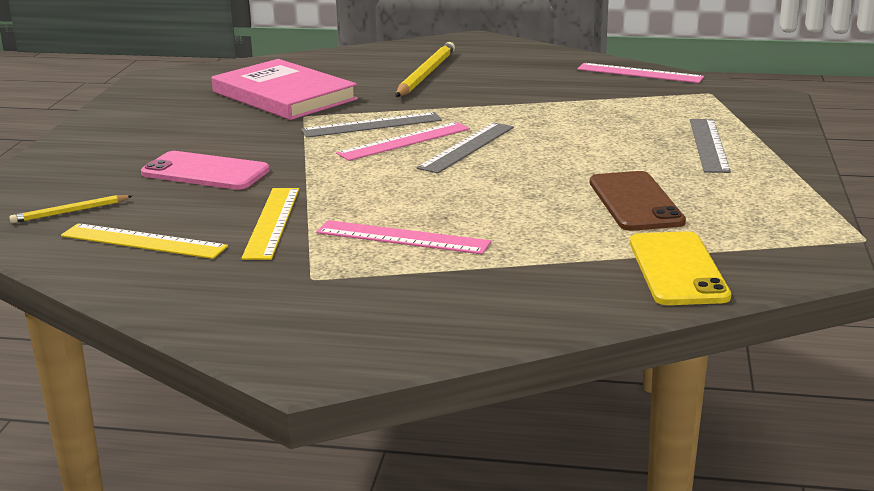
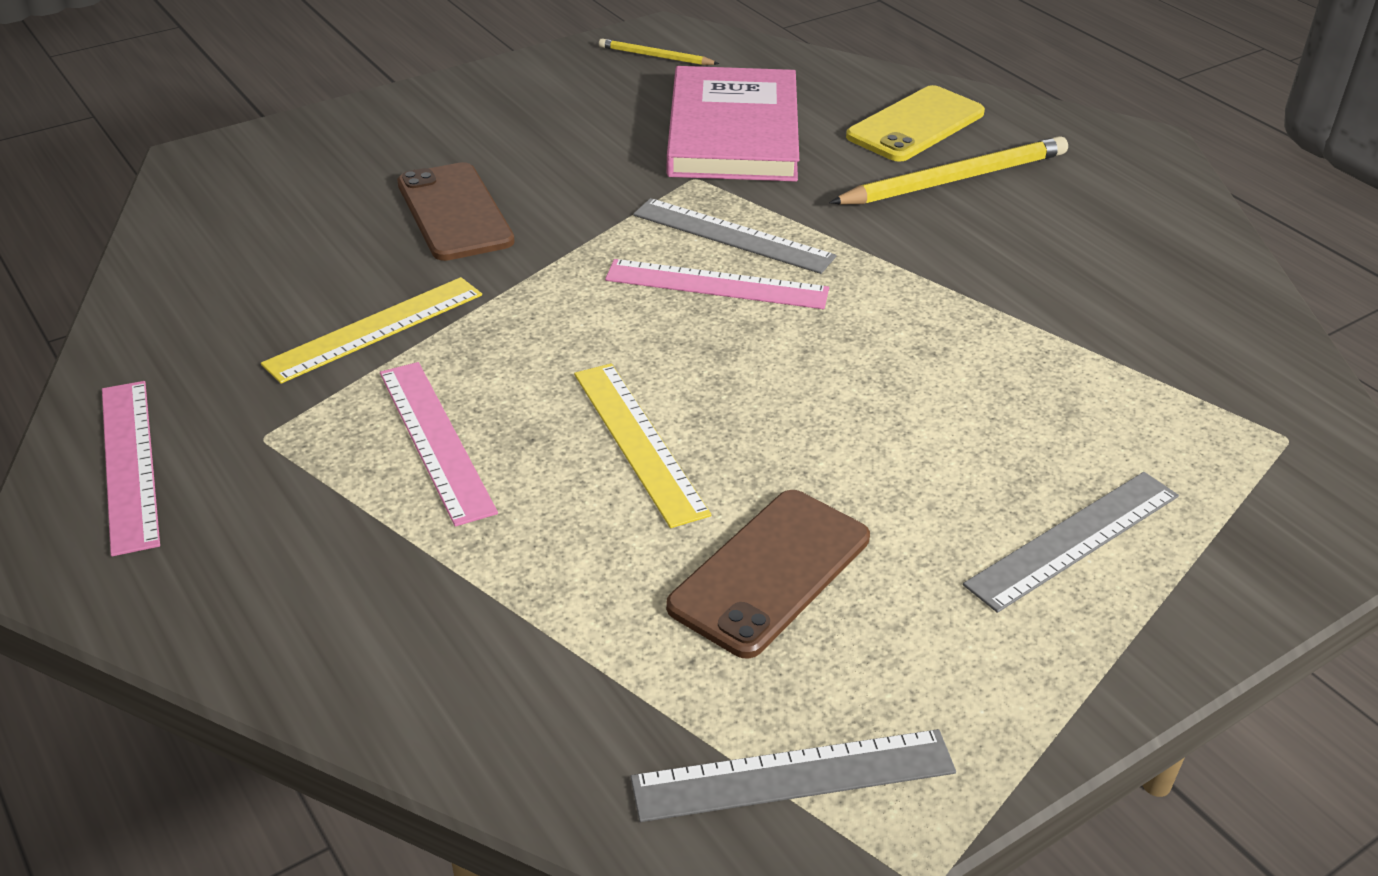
camera: 45 degrees right, 15 degrees up
yellow pencil [9,195,132,223] -> yellow pencil moved to [599,39,719,65]
yellow ruler [61,223,228,259] -> yellow ruler moved to [574,363,711,528]
pink phone [141,151,270,190] -> brown phone [397,162,515,261]
grey ruler [417,123,514,173] -> grey ruler moved to [630,729,956,822]
pink ruler [577,63,704,83] -> pink ruler moved to [102,381,160,556]
yellow phone [630,231,731,305] -> yellow phone moved to [846,85,985,162]

